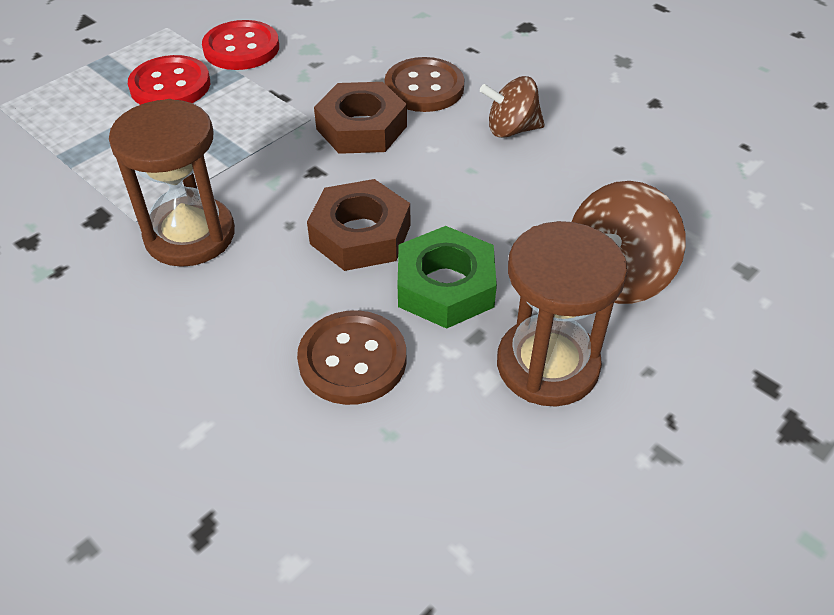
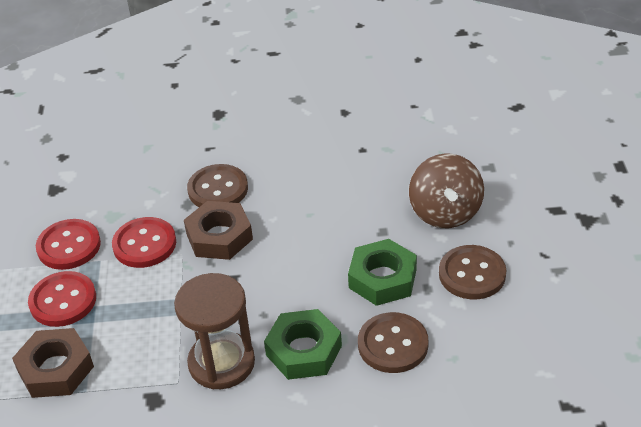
camera: 45 degrees left, 5 degrees down
brown nut [307,179,410,271] -> brown nut moved to [12,328,94,398]
brown spinning top [480,76,545,138] -> none
brown hourglass [497,221,627,407] -> brown button [439,245,506,300]
none -> red button [112,217,176,268]
none -> green nut [264,309,342,380]

